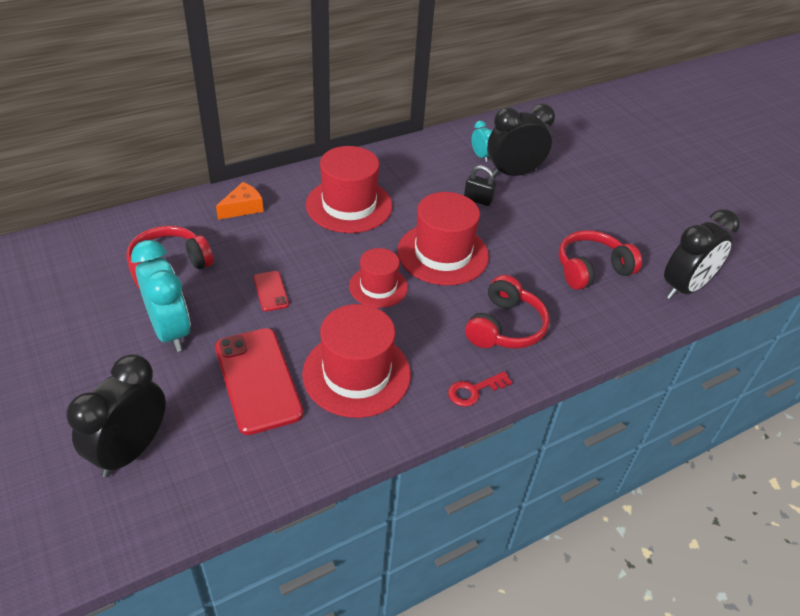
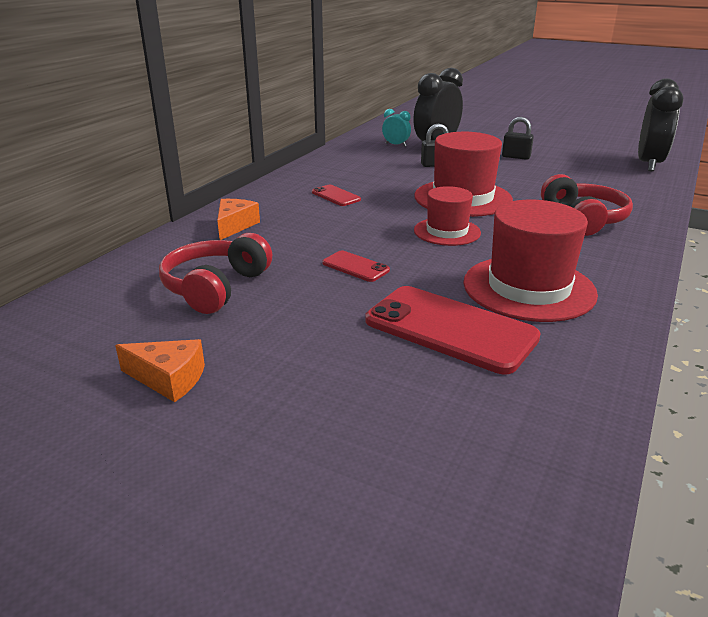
camera: 30 degrees left, 15 degrees down
black clock [66,354,166,477] -> none
turquoise clock [131,240,191,352] -> none
red hat [306,146,392,233] -> red phone [312,185,361,206]
red key [448,371,512,407] -> none
red headphones [559,230,642,290] -> none
none -> orange cheese [115,339,205,402]
none -> black padlock [502,117,534,160]

